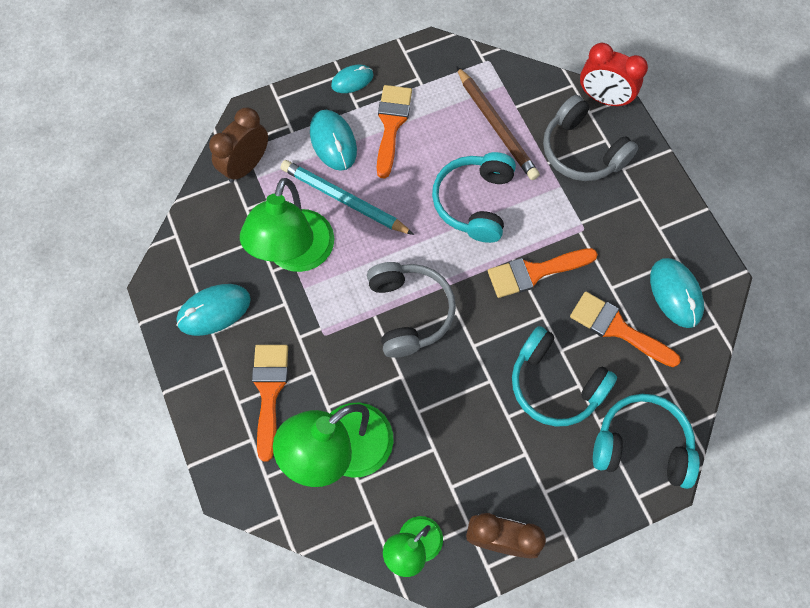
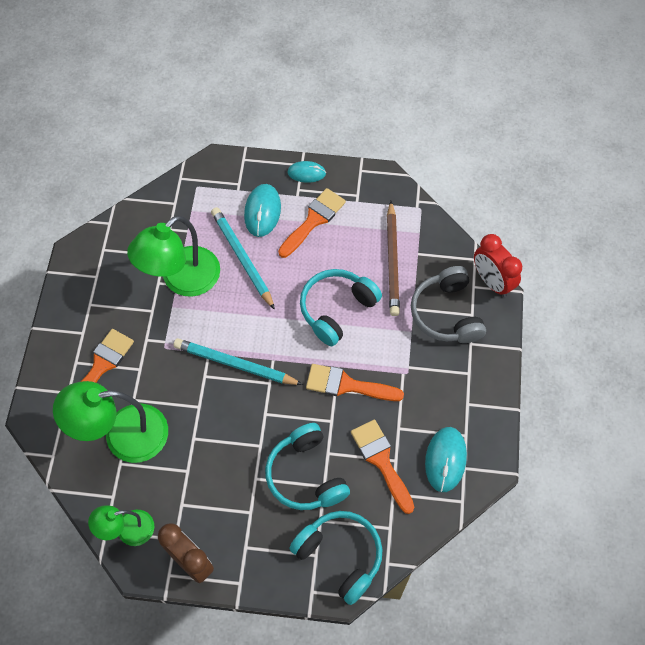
camera: 30 degrees right, 5 degrees down
turquoise mouse [176,284,251,336] -> none
brown clock [209,107,268,183] -> none
grey headphones [367,262,456,358] -> turquoise pencil [173,338,303,385]

